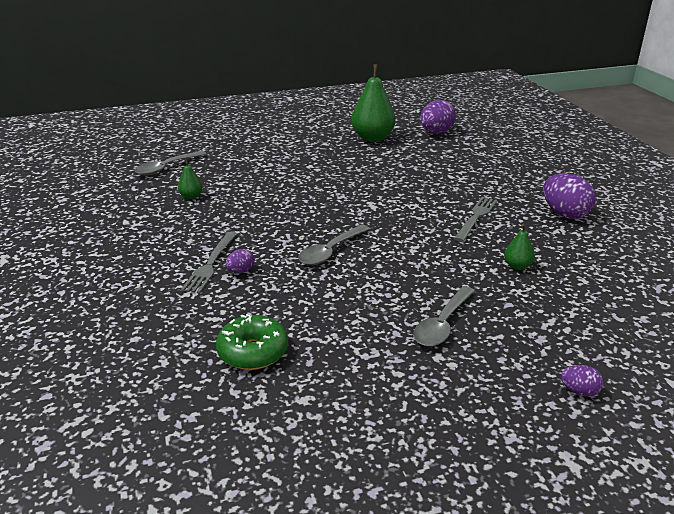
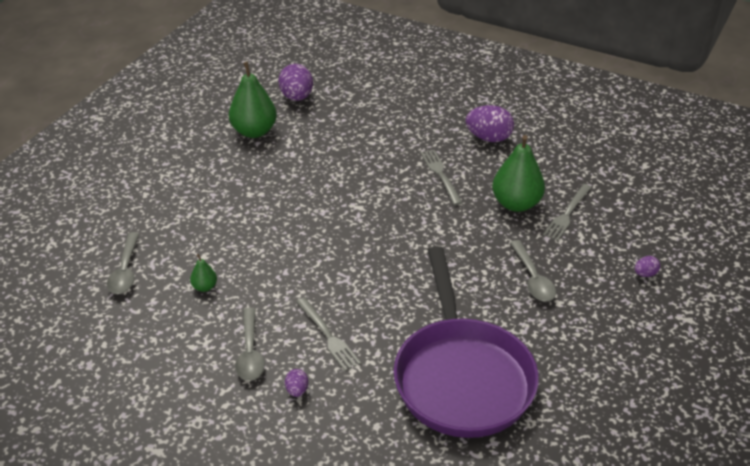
camera: 45 degrees left, 10 degrees up
green donut [216,314,288,370] -> purple pan [394,246,539,438]
purple egg [225,249,255,273] -> purple egg moved to [285,369,308,397]
grey spoon [298,225,370,265] -> grey spoon moved to [235,308,265,381]
green pear [504,224,535,270] -> green pear [492,135,545,212], size x2.15
none -> grey fork [543,184,592,241]

